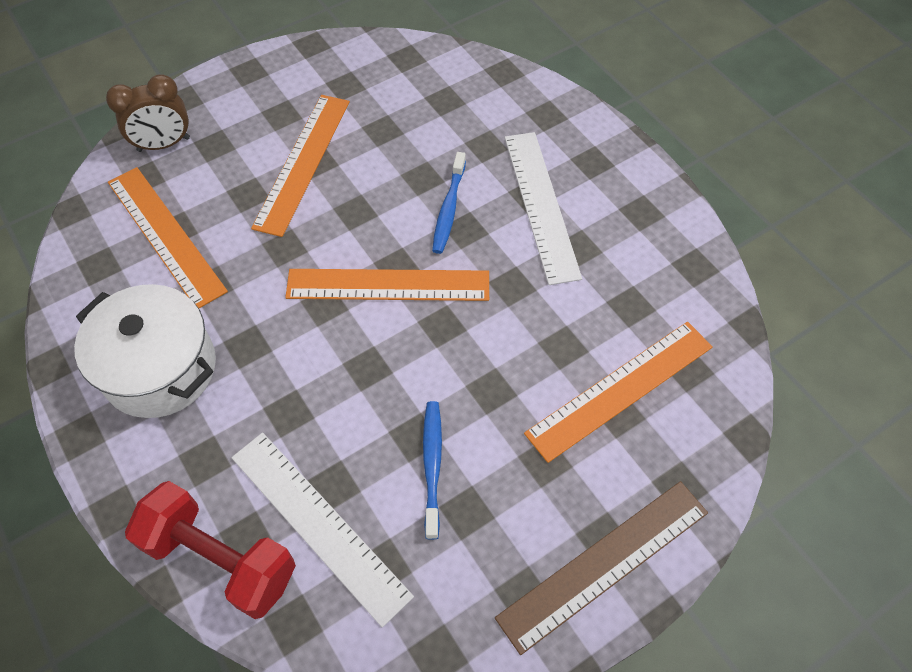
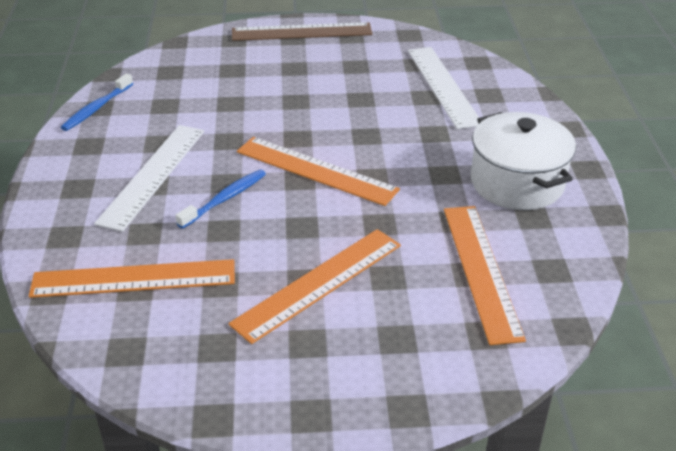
camera: 150 degrees left, 20 degrees down
brown clock [106,74,190,152] -> none
red dumbbell [125,481,296,619] -> none
blue toothbrush [423,401,442,540] -> blue toothbrush moved to [61,73,133,131]
orange ruler [524,322,713,463] -> orange ruler moved to [29,259,235,298]

